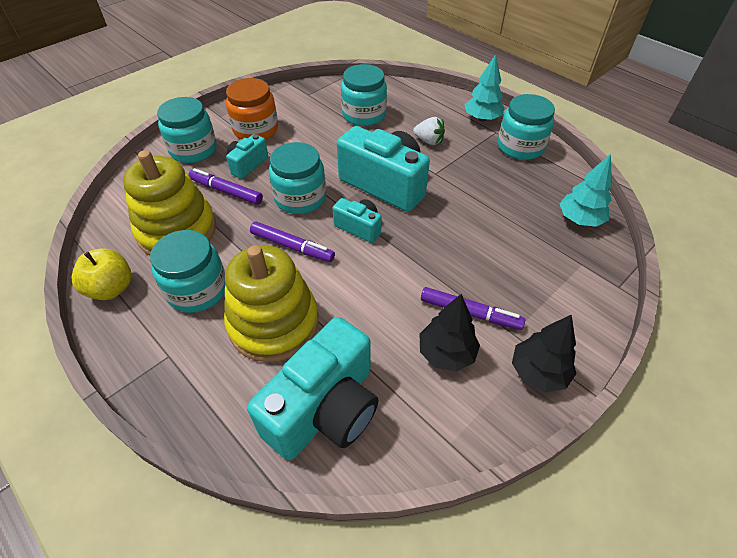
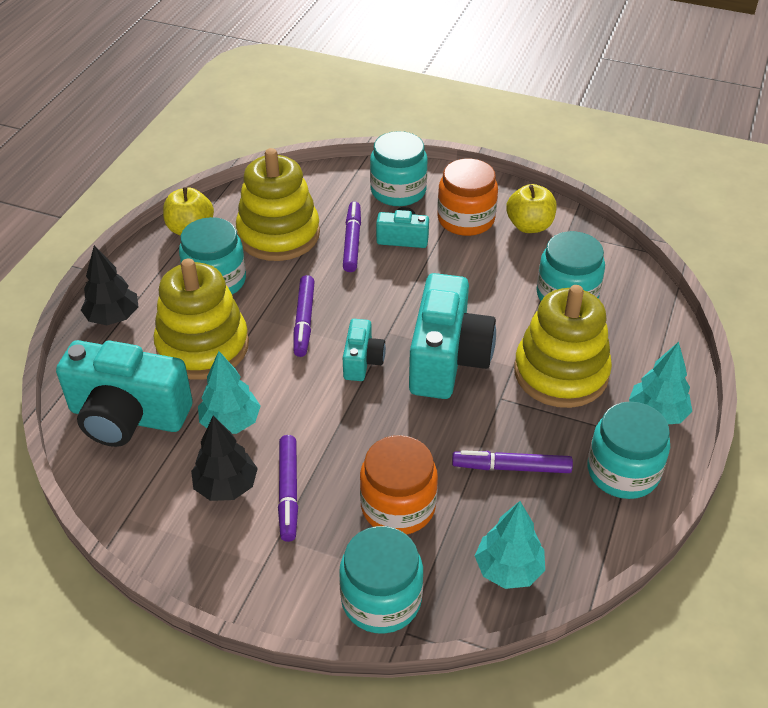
camera: 65 degrees right, 5 degrees down
turquoise jar [269,142,326,214] -> turquoise jar moved to [339,526,423,634]
white strawberry [413,117,445,145] -> yellow stacking toy [514,285,612,408]
black tree [512,314,576,392] -> black tree moved to [81,245,139,325]
none -> turquoise tree [198,351,261,434]
none -> orange jar [360,435,438,535]
none -> purple marker [452,450,573,473]
none -> yellow apple [506,184,557,233]

